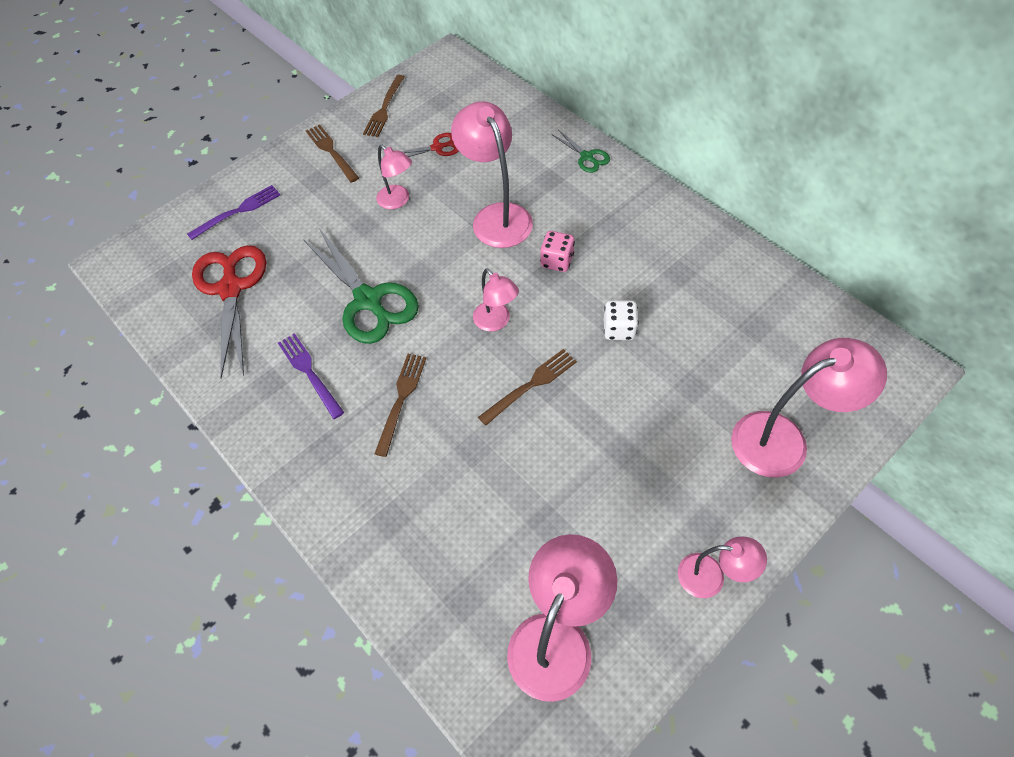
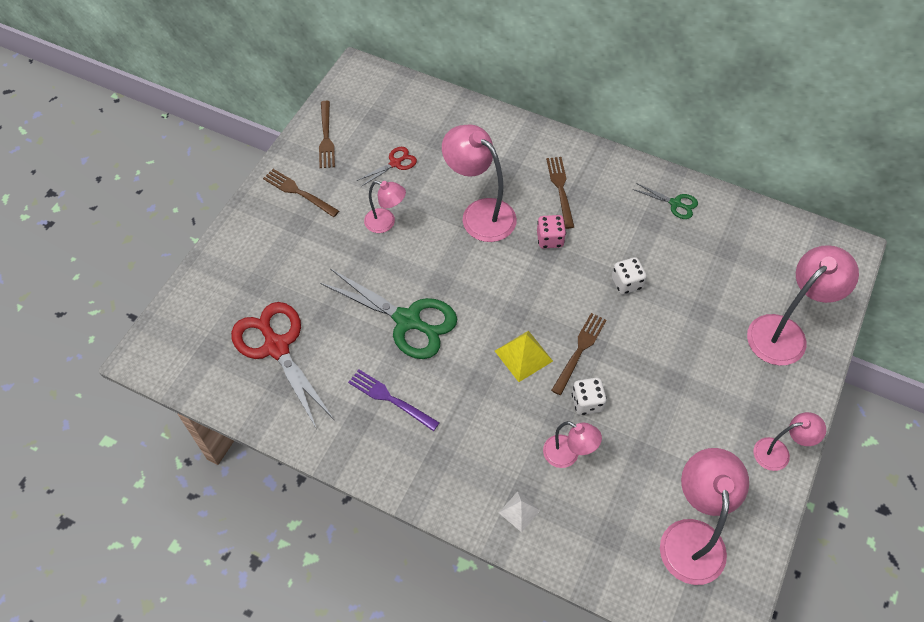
camera: 25 degrees left, 0 degrees up
purple fork [187,185,280,240] -> none
brown fork [375,354,426,457] -> brown fork moved to [546,157,574,229]
pink lamp [473,268,519,331] -> pink lamp moved to [543,421,602,468]
green scissors [553,130,610,173] -> green scissors moved to [632,183,698,219]
none -> yellow pyramid [495,331,553,382]
none -> white pyramid [499,491,540,532]
none -> white dice [572,378,607,415]

